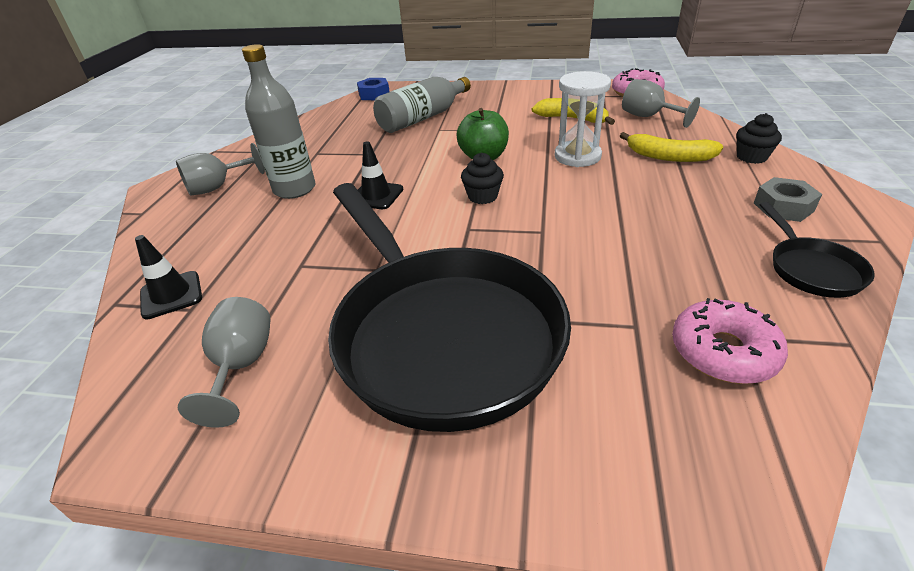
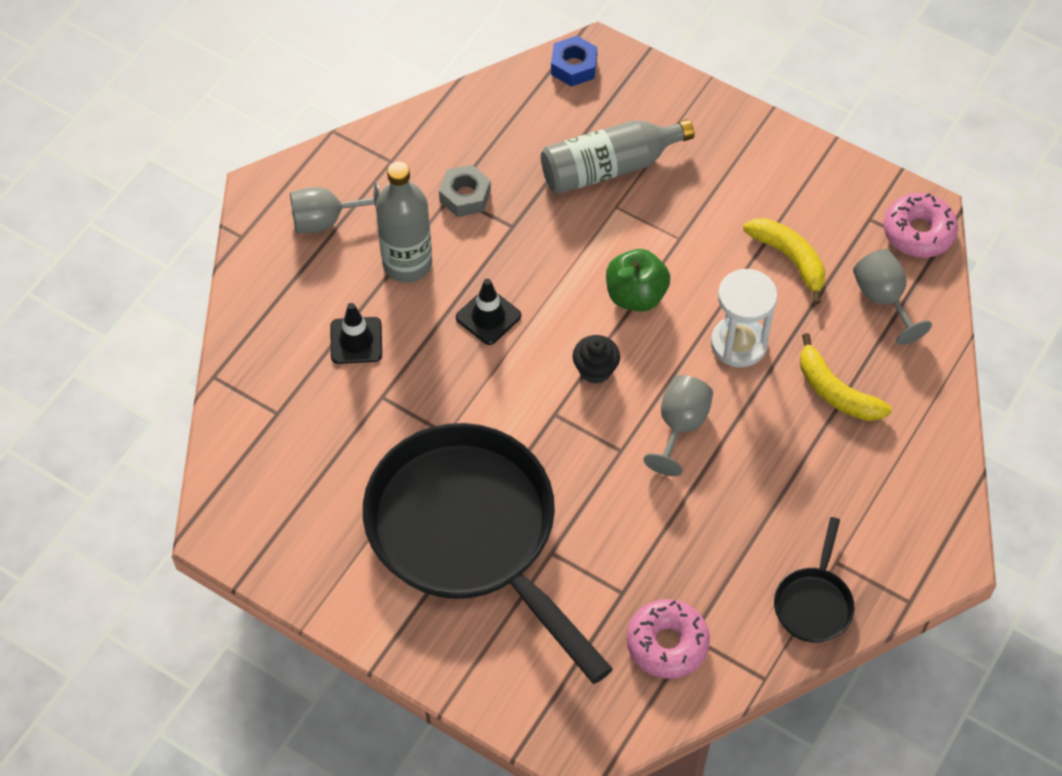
camera: 20 degrees right, 20 degrees up
black traffic cone [135,235,202,319] -> black traffic cone moved to [330,303,382,364]
grey goblet [178,297,271,428] -> grey goblet moved to [643,375,713,476]
black pan [328,183,571,432] -> black pan turned 150 degrees clockwise [363,423,613,684]
black cupcake [736,113,782,164] -> none
grey nut [754,177,822,222] -> grey nut moved to [439,165,491,217]

